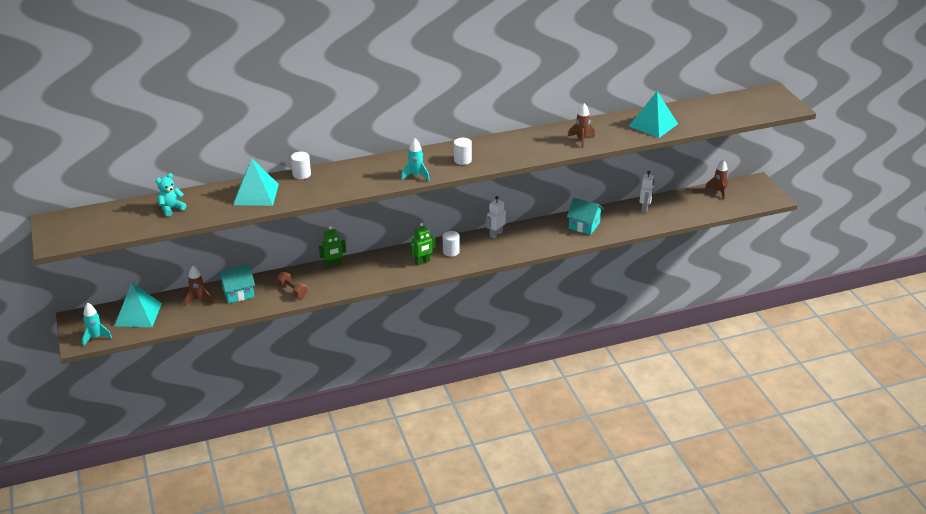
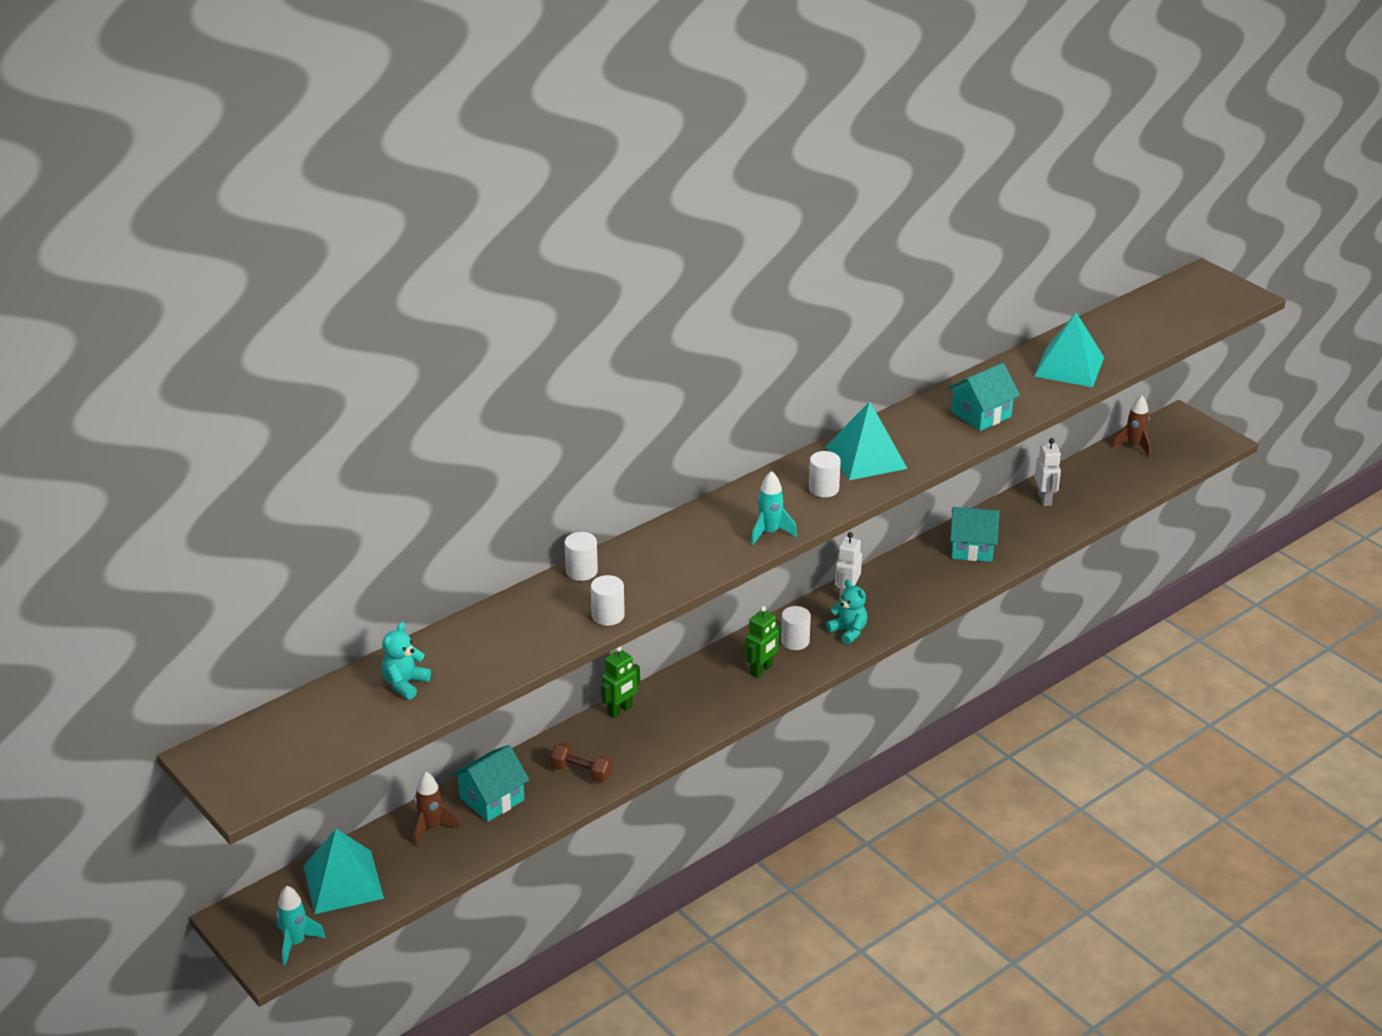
camera: 20 degrees left, 0 degrees up
turquoise pyramid [233,159,279,206] -> turquoise pyramid moved to [826,401,908,480]
brown rocket [568,103,595,148] -> turquoise house [947,363,1020,431]
none -> white cylinder [591,575,625,626]
none -> turquoise teddy bear [826,580,867,645]

